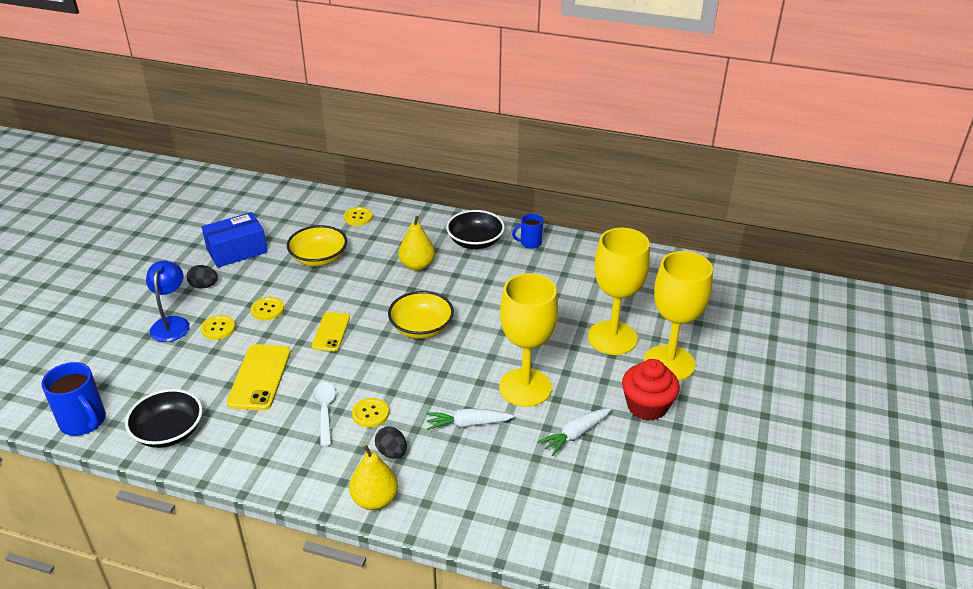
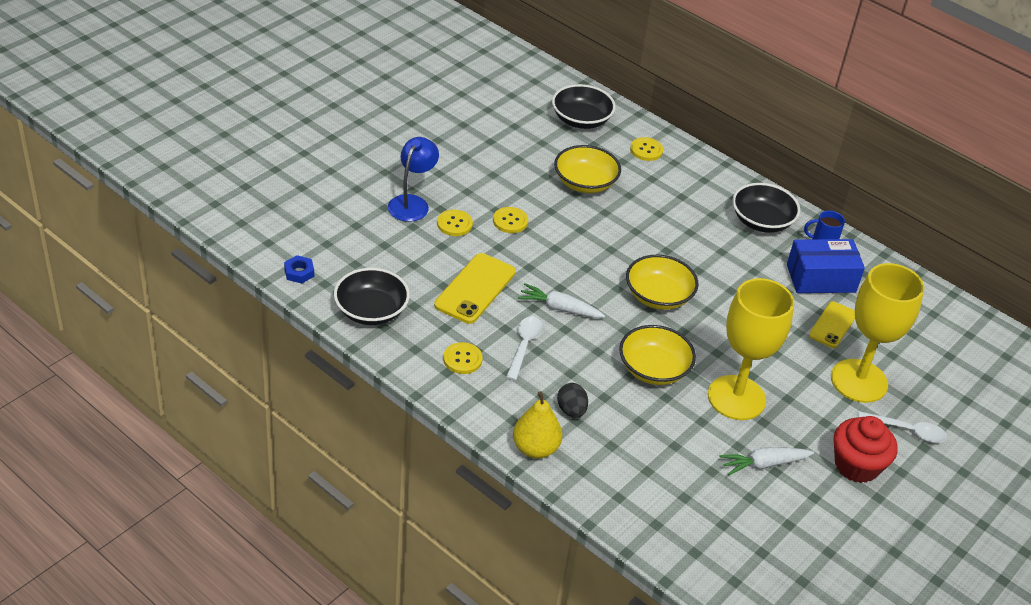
camera: 20 degrees right, 5 degrees up
blue mug [42,362,106,436] -> blue nut [284,255,314,284]
black egg [187,265,218,289] -> none
blue box [202,212,268,268] -> blue box moved to [787,239,865,293]
yellow phone [312,312,350,351] -> yellow phone moved to [809,301,855,348]
yellow button [352,398,389,428] -> yellow button moved to [443,342,483,374]
yellow pear [398,216,435,271] -> none
white carrot [426,408,514,430] -> white carrot moved to [518,283,605,318]
yellow goblet [644,251,713,381] -> white spoon [857,411,947,443]
none -> black bowl [552,84,616,129]
none -> yellow bowl [619,325,696,385]

